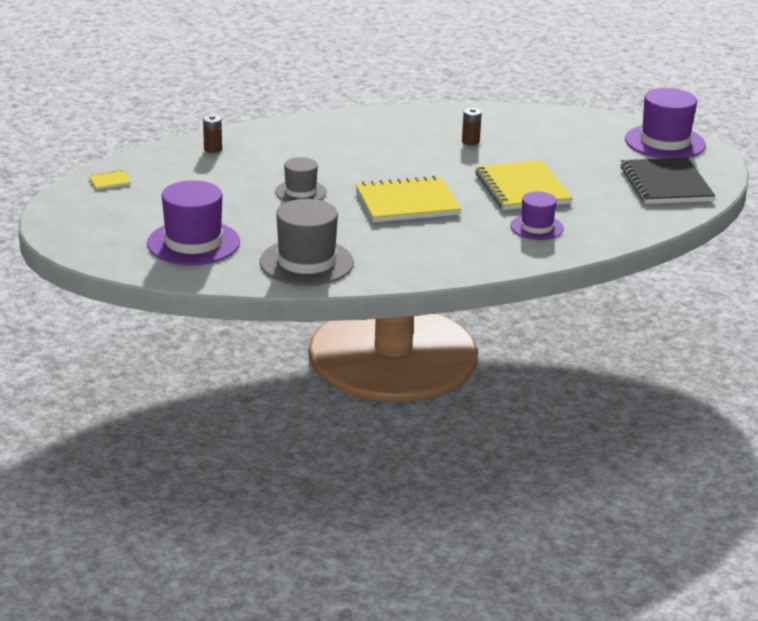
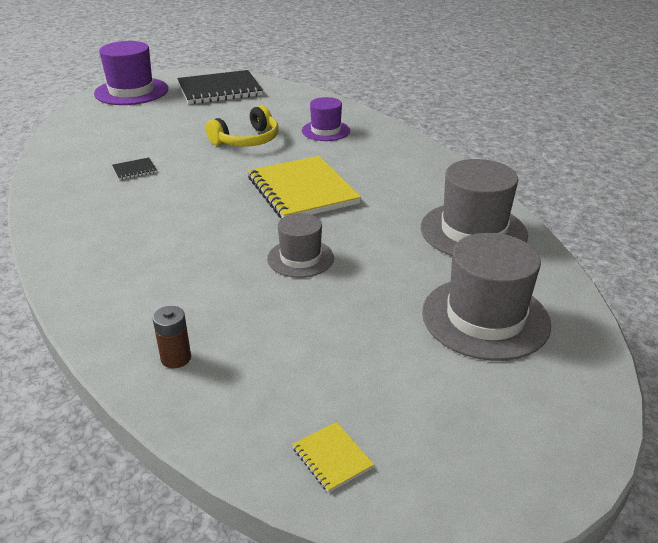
camera: 100 degrees left, 5 degrees up
purple hat [147,180,240,265] -> grey hat [422,233,551,361]
brown battery [462,108,482,145] -> black notebook [112,158,157,180]
yellow notebook [475,160,572,210] -> yellow headphones [206,105,279,147]

